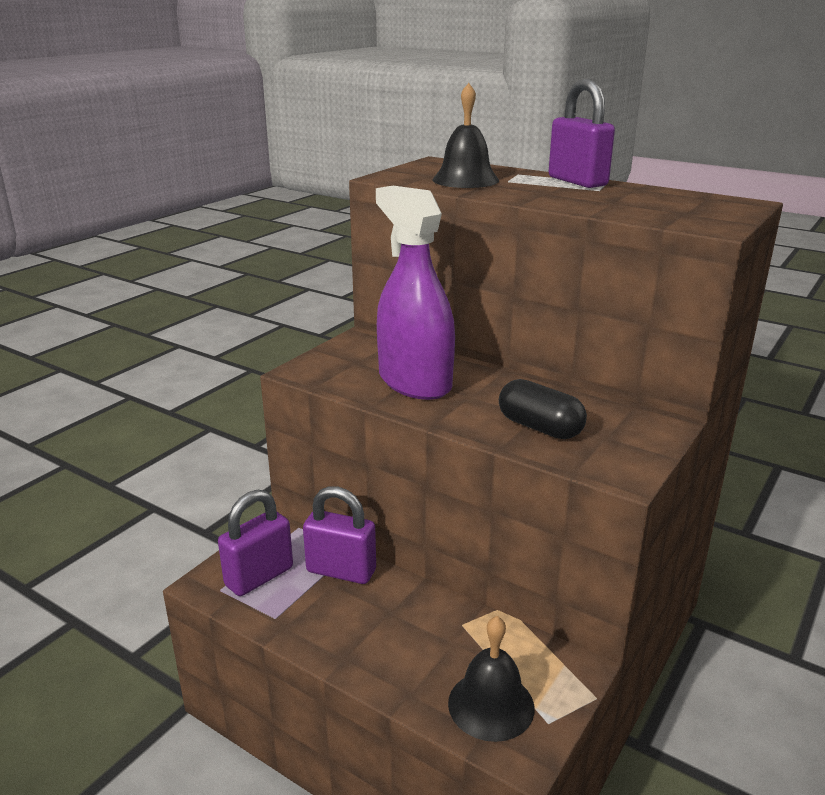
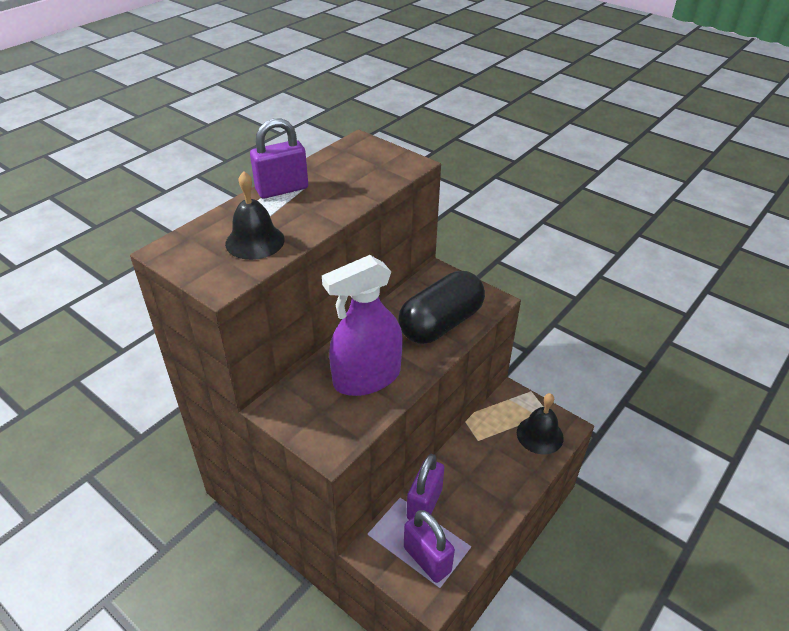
camera: 85 degrees left, 15 degrees up
black capsule [499,379,587,439] -> black capsule [398,271,485,344], size x1.70

